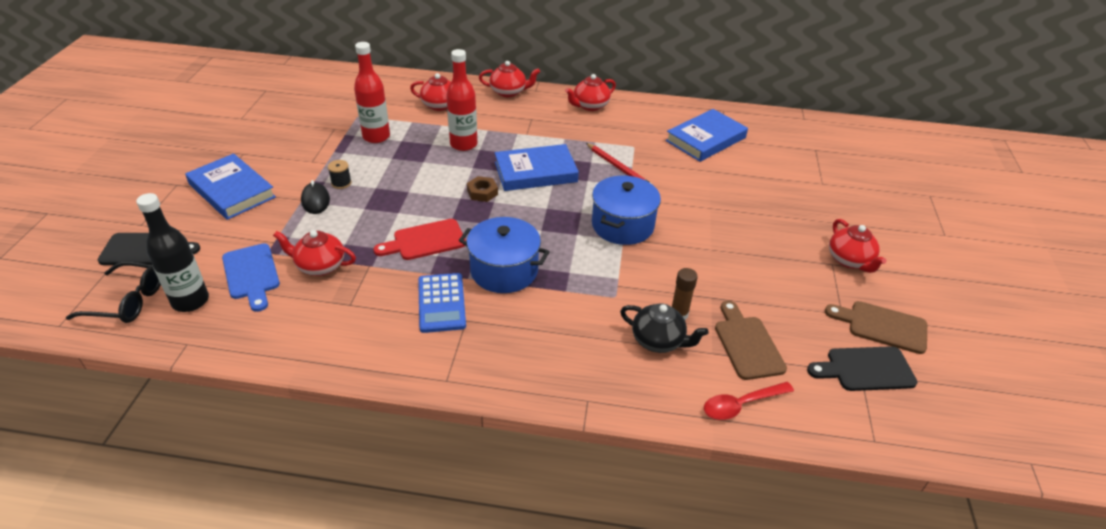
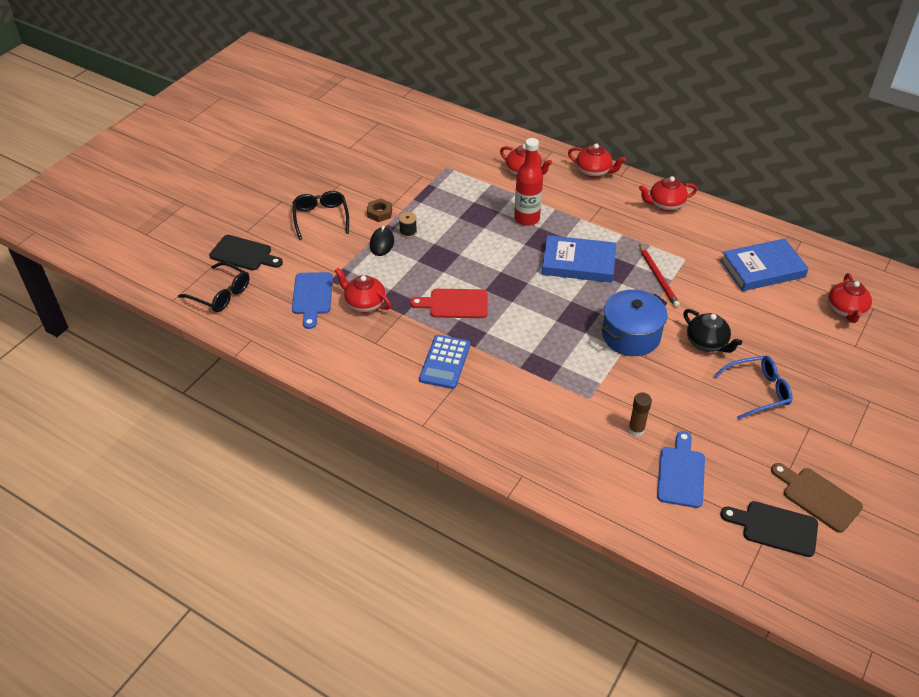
camera: 25 degrees right, 5 degrees up
black bottle [136,193,209,312] -> none
blue book [185,154,276,220] -> black glasses [293,191,349,240]
red bottle [354,42,390,143] -> none
blue pot [459,217,550,293] -> none
brown nut [467,176,498,202] -> brown nut moved to [367,199,392,222]
black teapot [620,303,709,353] -> black teapot moved to [683,309,742,353]
red spoon [704,382,794,420] -> none
brown cutting board [715,301,787,380] -> blue cutting board [657,431,705,508]
red teapot [829,219,887,273] -> red teapot moved to [828,273,872,323]
none -> blue glasses [714,356,792,420]

